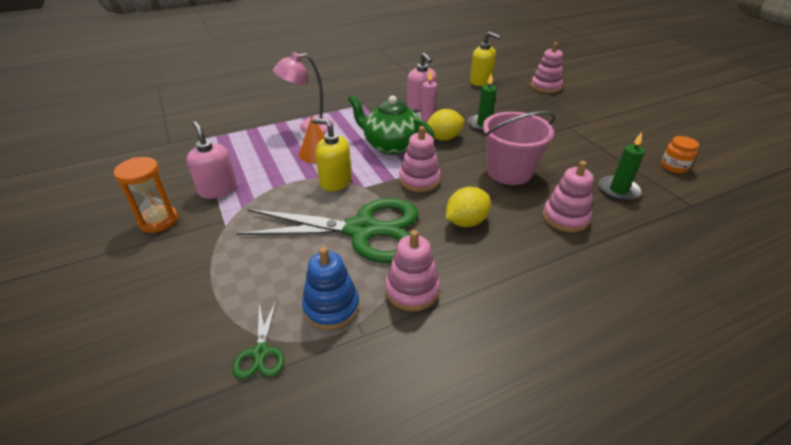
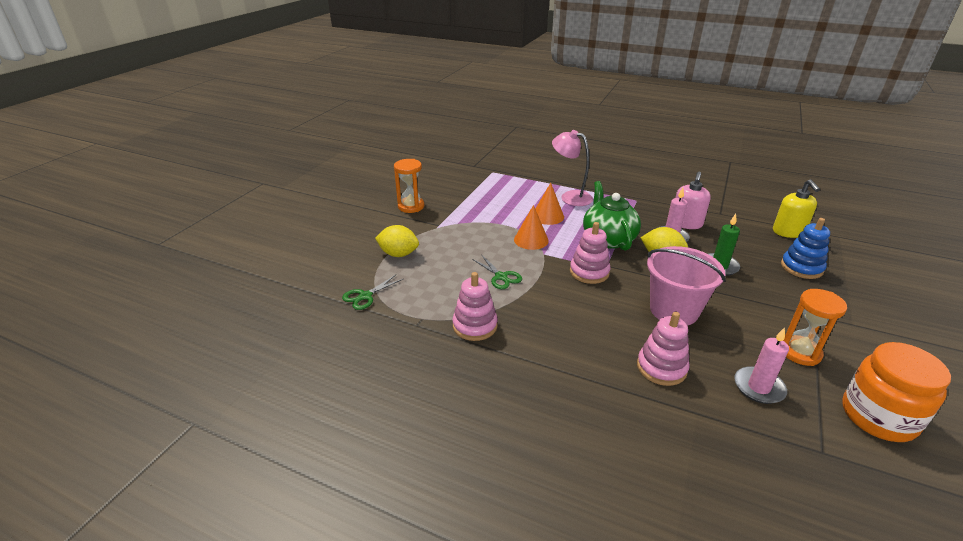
camera: 50 degrees right, 5 degrees down
pink soap dispenser [187,121,237,199] -> none
green scissors [236,198,418,263] -> green scissors [472,254,522,289], size x0.40
blue stacking toy [302,247,360,330] -> blue stacking toy moved to [781,218,830,279]
yellow soap dispenser [312,118,352,191] -> orange cone [514,205,549,250]
yellow lemon [446,187,491,227] -> yellow lemon moved to [375,225,419,257]
pink stacking toy [531,42,563,93] -> none
green candle [599,132,645,201] -> pink candle [734,327,789,404]
orange jar [661,136,699,173] -> orange jar [842,342,951,442], size x1.90
none -> orange hourglass [783,289,847,366]

